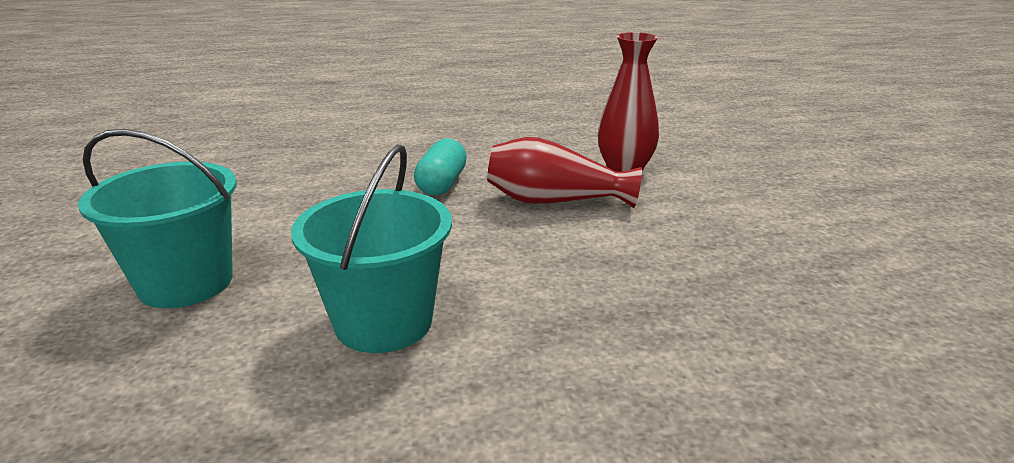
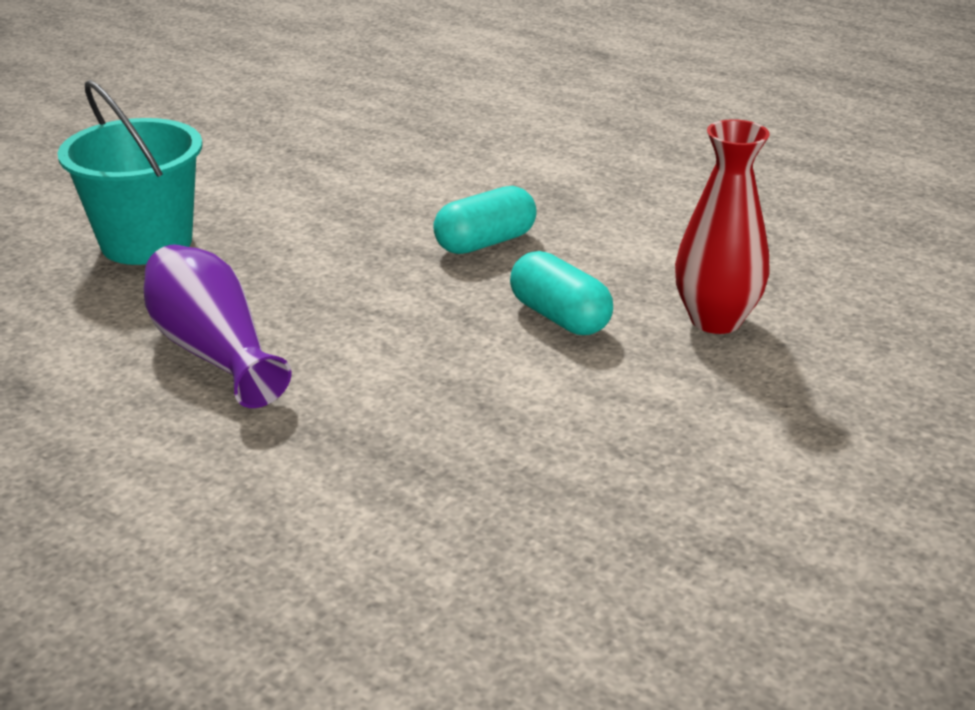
camera: 45 degrees right, 5 degrees up
turquoise bucket [291,145,452,353] -> purple vase [144,244,292,408]
red vase [487,137,642,208] -> turquoise capsule [510,251,613,335]

